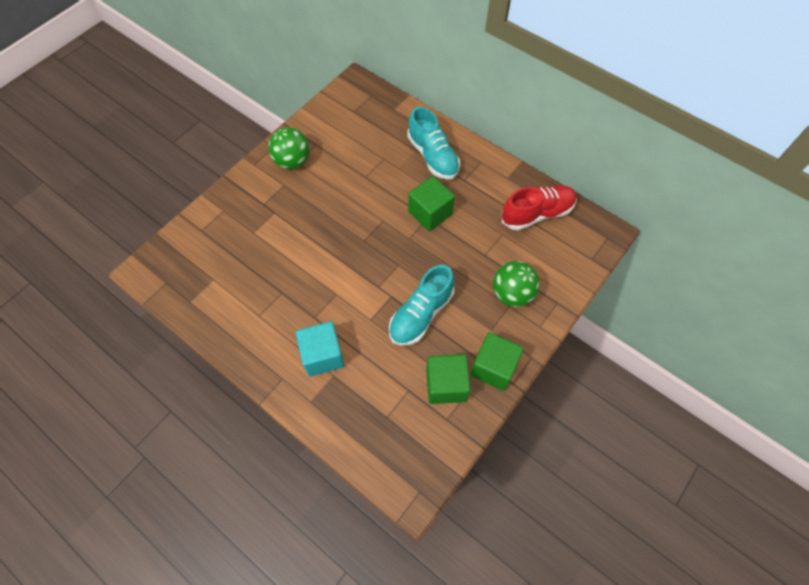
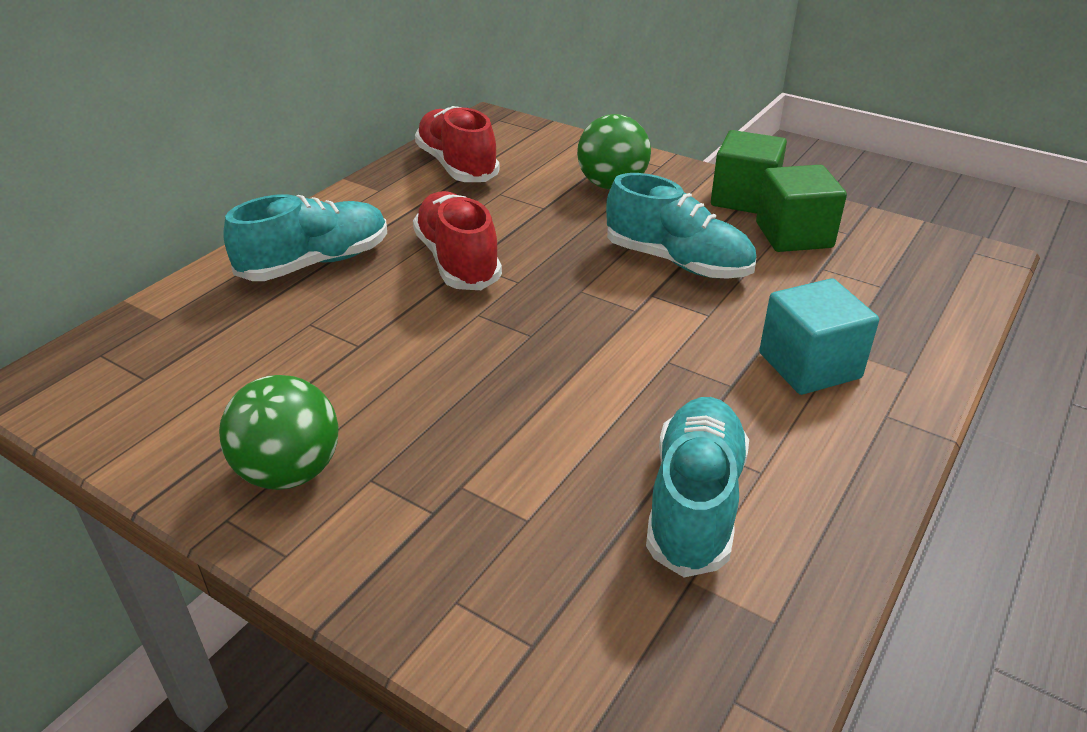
camera: 95 degrees left, 25 degrees down
green cube [408,176,455,231] -> red shoe [413,191,502,290]
none -> turquoise shoe [646,397,749,577]

